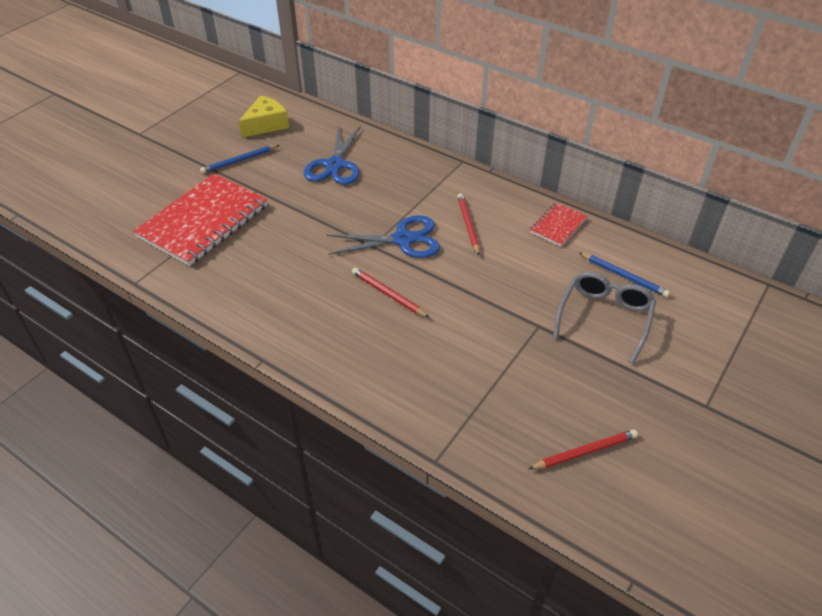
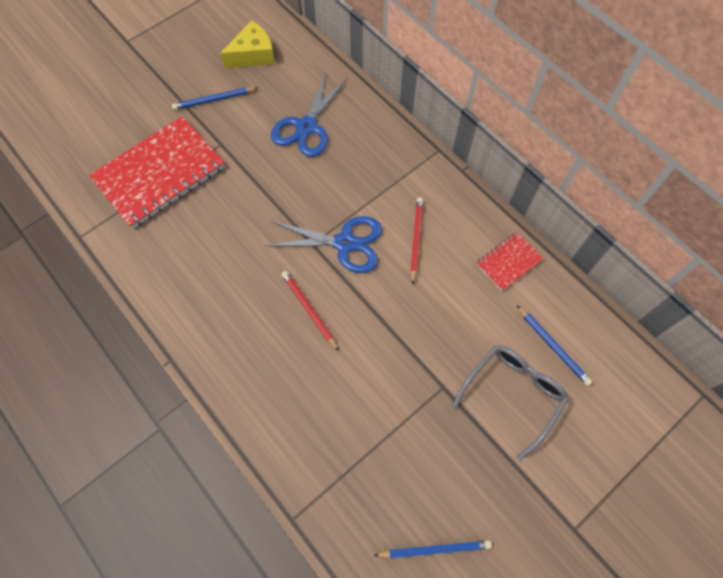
camera: 15 degrees right, 20 degrees up
red pencil [529,429,638,469] -> blue pencil [373,540,492,558]

